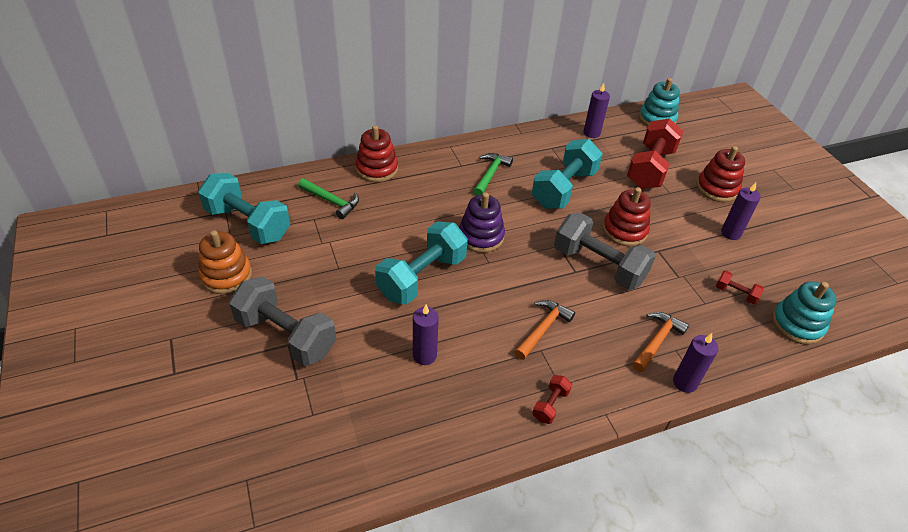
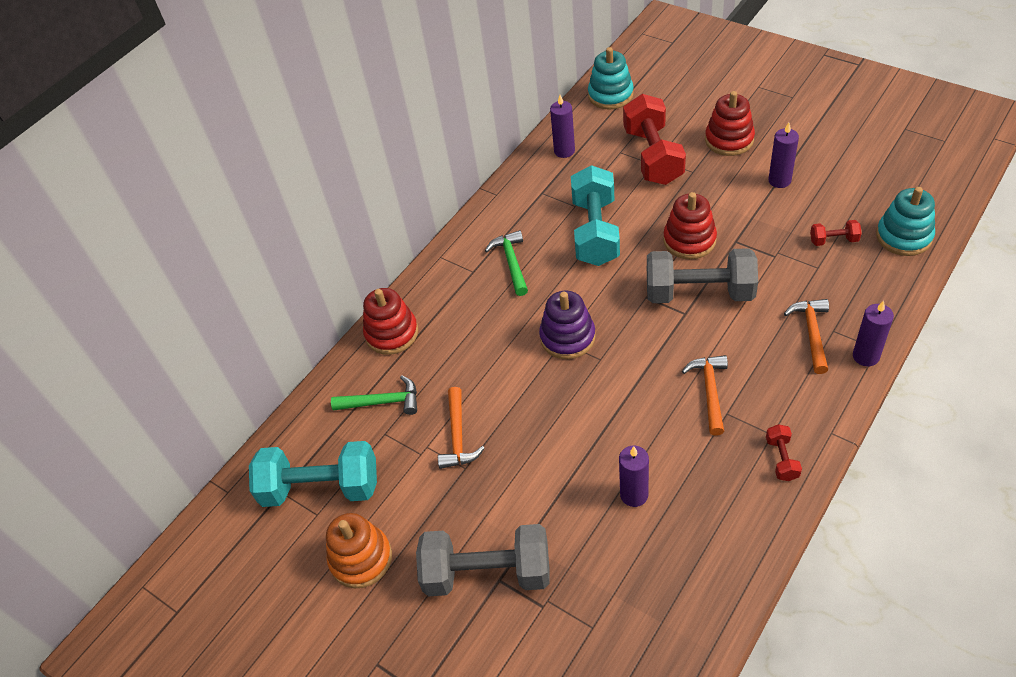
camera: 25 degrees left, 5 degrees up
turquoise dumbbell [375,221,468,304] -> none
none -> orange hammer [438,387,485,469]

